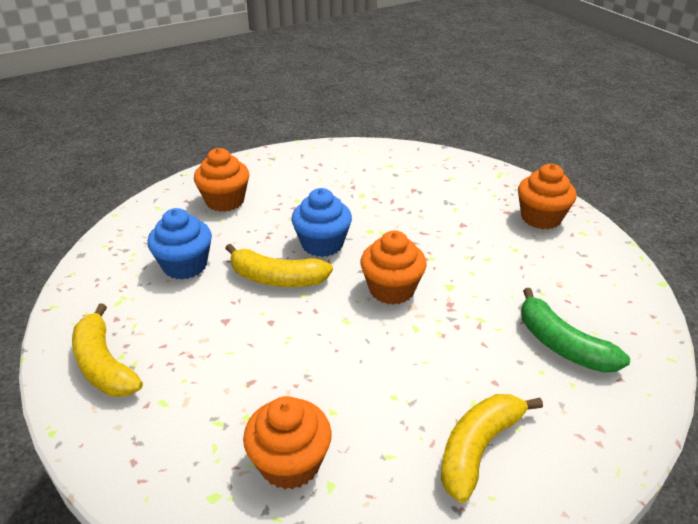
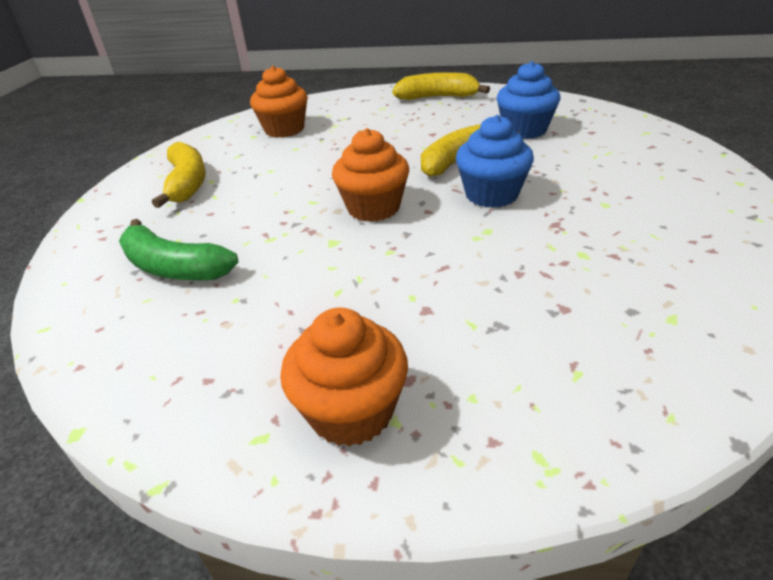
camera: 130 degrees right, 0 degrees up
orange cupcake [194,148,249,212] -> none
green banana [521,288,630,373] -> green banana turned 150 degrees counterclockwise [119,219,239,280]

